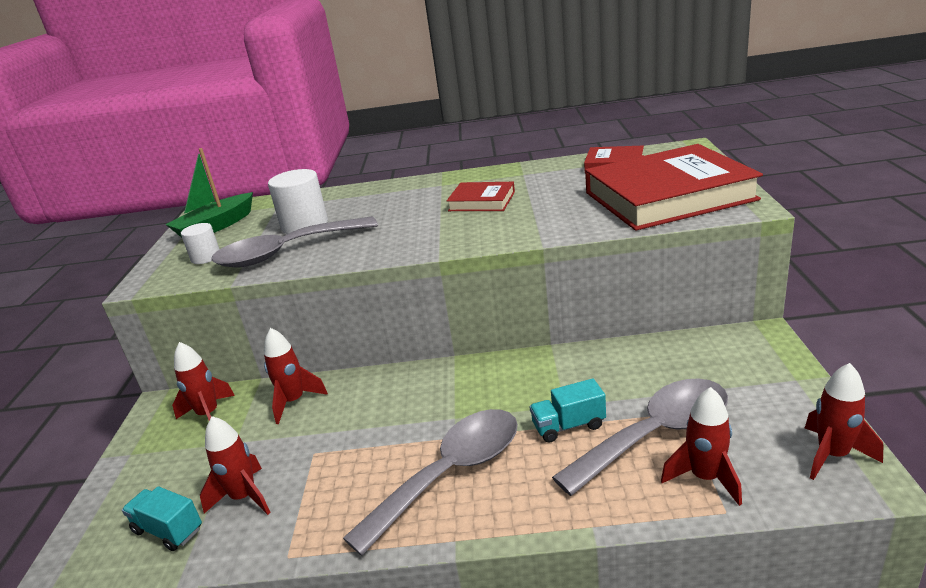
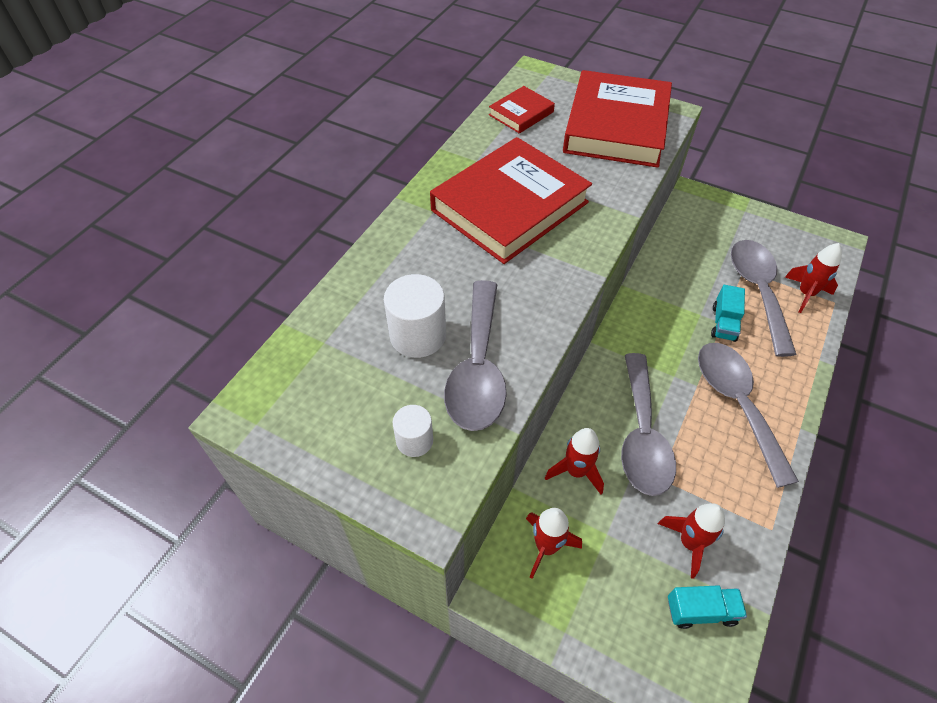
camera: 65 degrees left, 25 degrees up
turquoise truck [122,486,202,551] -> turquoise truck turned 150 degrees counterclockwise [668,585,747,629]
green boat [165,148,253,238] -> none
red book [447,182,515,211] -> red book [430,137,592,264], size x2.13
red rocket [805,363,883,480] -> none
none -> grey spoon [621,353,676,496]

